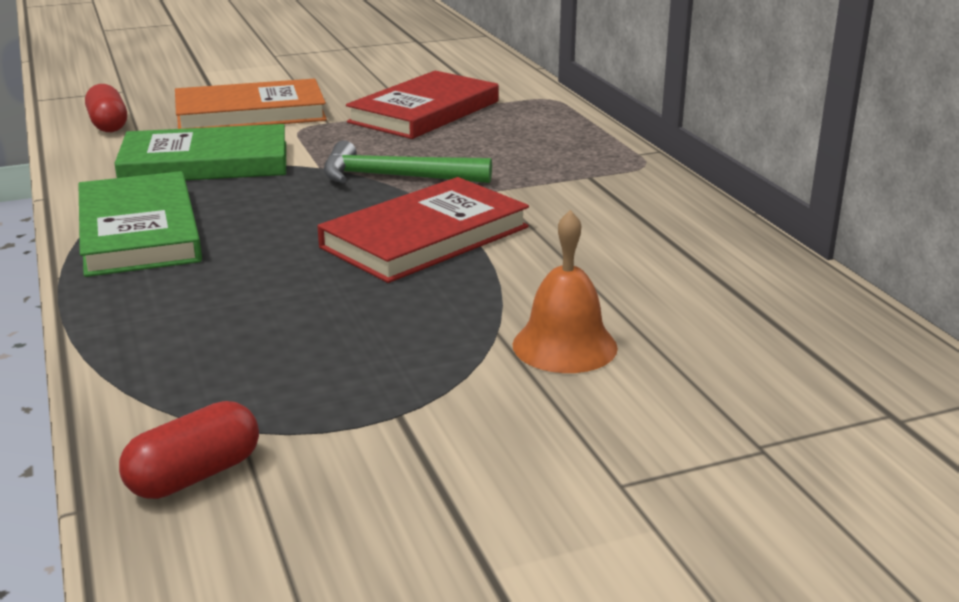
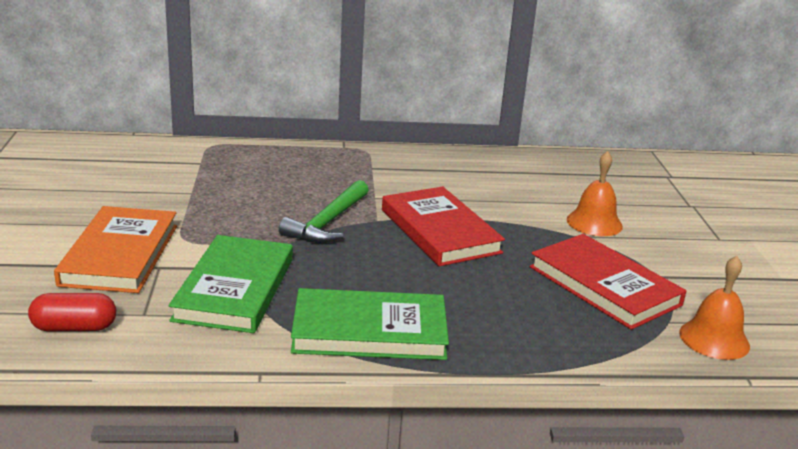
camera: 75 degrees left, 0 degrees up
red capsule [119,401,259,499] -> orange bell [679,256,750,360]
red book [346,71,499,139] -> red book moved to [530,234,686,330]

